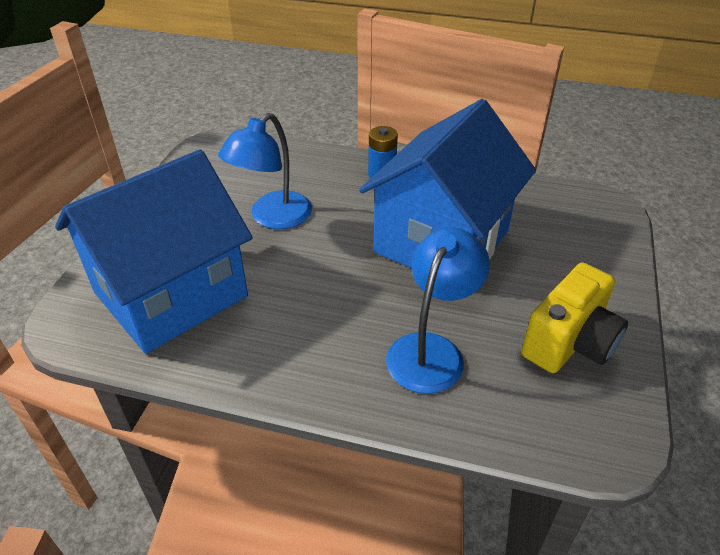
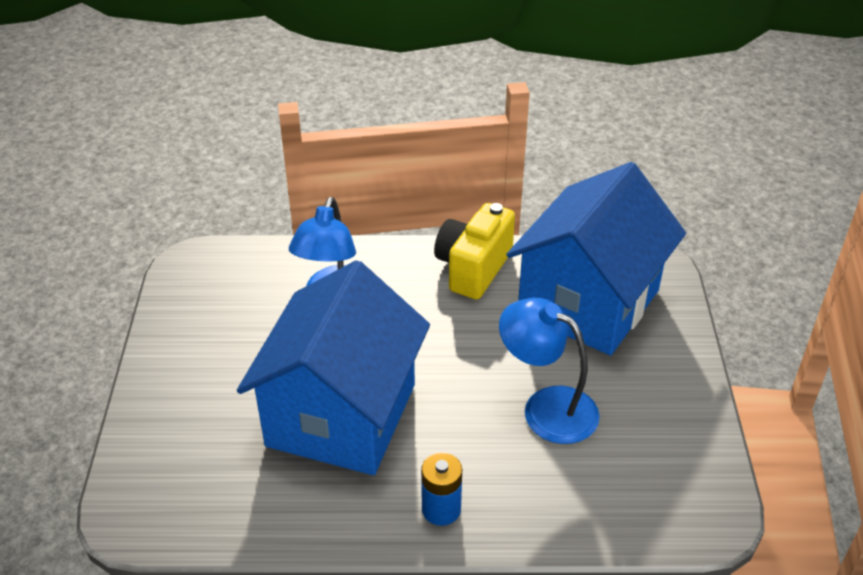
camera: 165 degrees right, 0 degrees up
blue lamp [218,113,312,229] -> blue lamp turned 75 degrees counterclockwise [499,298,600,444]
yellow camera [521,262,628,373] -> yellow camera moved to [434,203,515,299]

